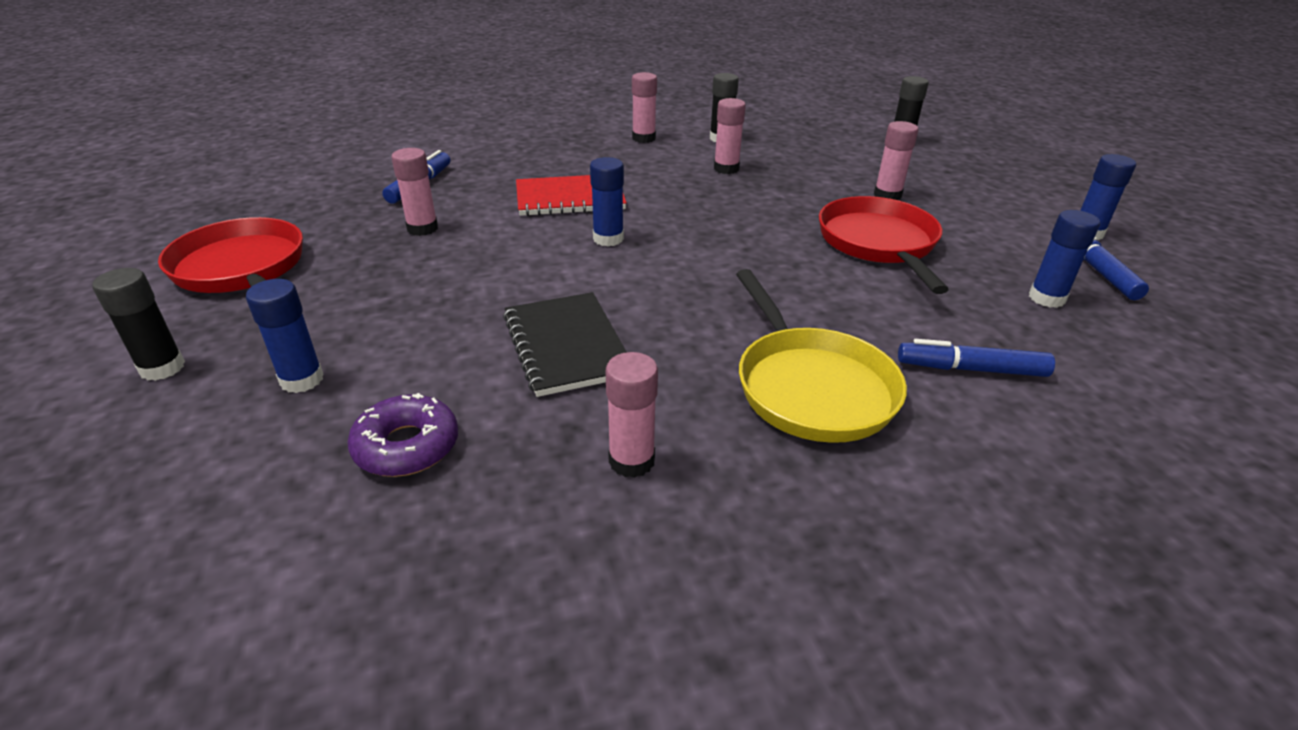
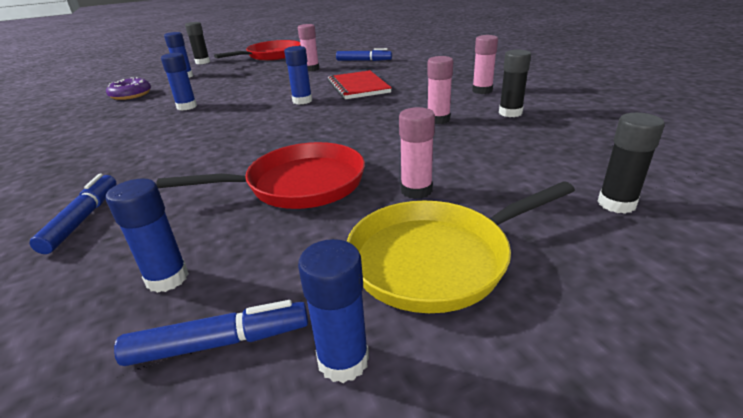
camera: 85 degrees right, 5 degrees down
black notebook [503,292,626,397] -> blue glue stick [161,53,197,110]
pink glue stick [605,352,658,478] -> none
yellow pan [736,269,907,443] -> yellow pan moved to [347,181,575,313]

